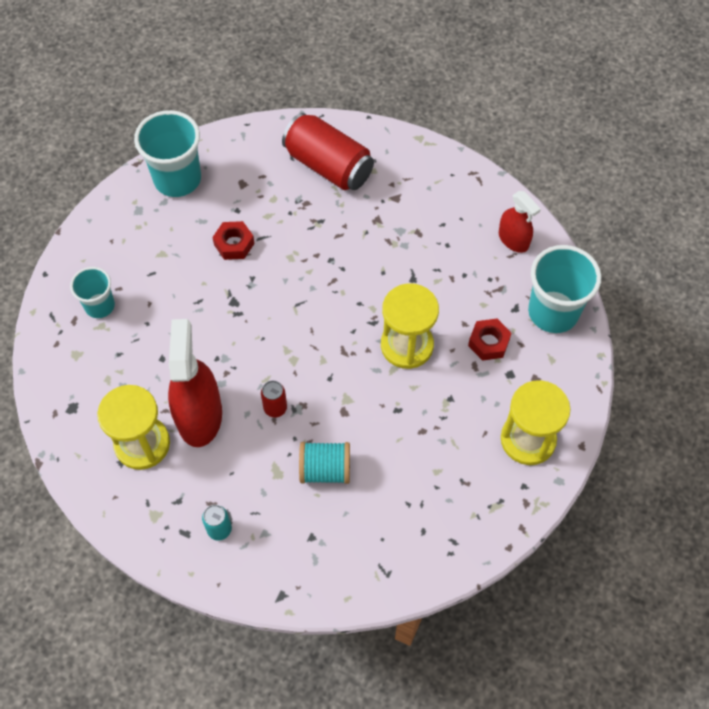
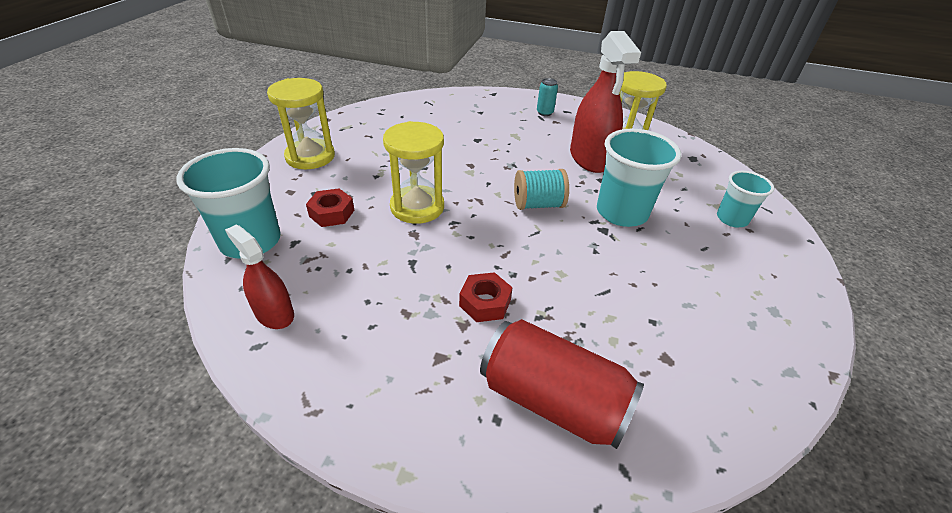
camera: 170 degrees right, 20 degrees down
turquoise cup [134,110,201,197] -> turquoise cup moved to [597,129,681,227]
red nut [212,221,255,260] -> red nut moved to [459,272,513,322]
red can [261,381,287,418] -> none
turquoise spool [299,442,350,484] -> turquoise spool moved to [514,169,569,210]

